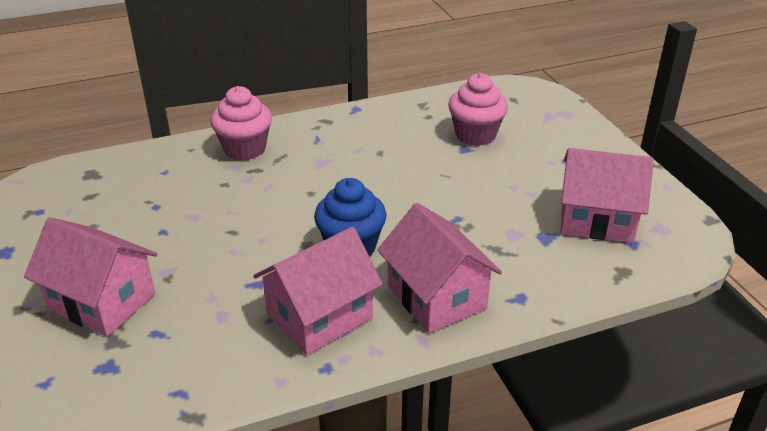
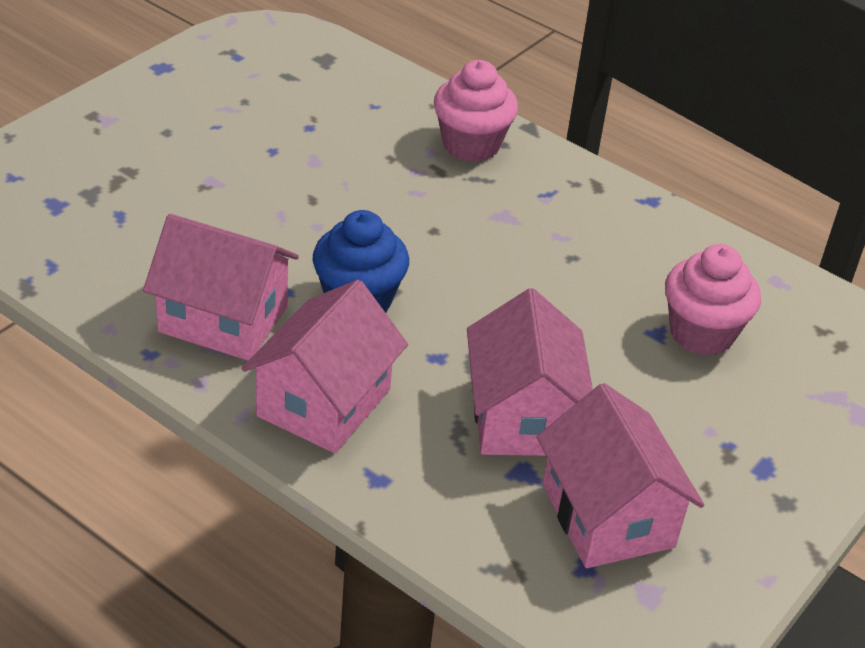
camera: 55 degrees right, 5 degrees up
pink house [24,217,157,336] -> pink house moved to [467,288,593,456]

